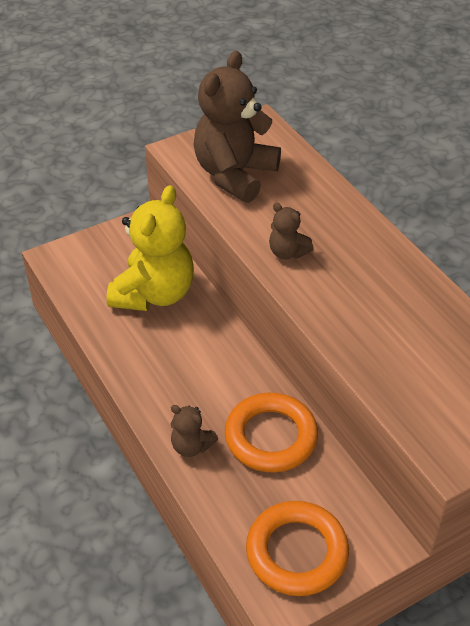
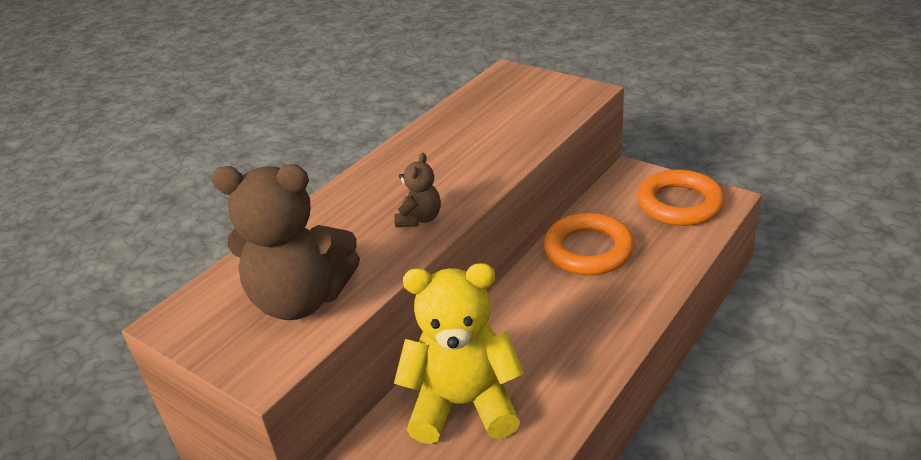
camera: 110 degrees left, 10 degrees down
brown teddy bear [170,405,218,457] -> none

